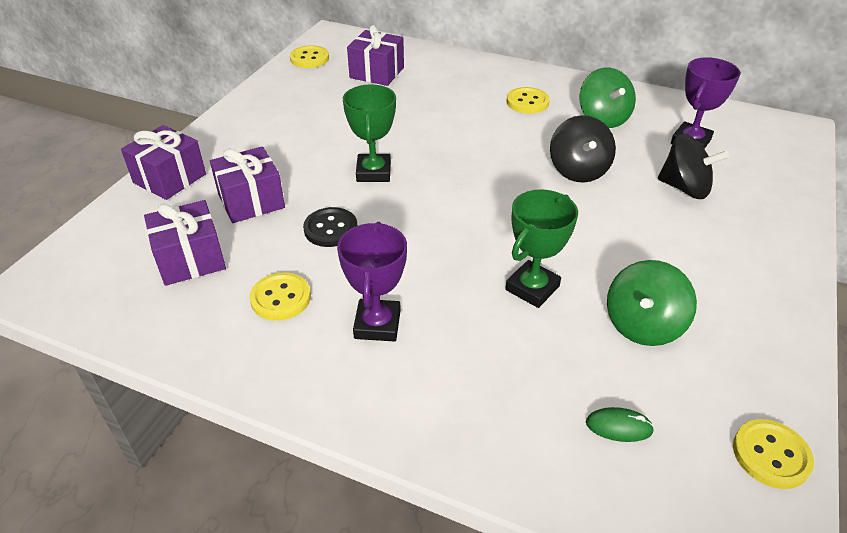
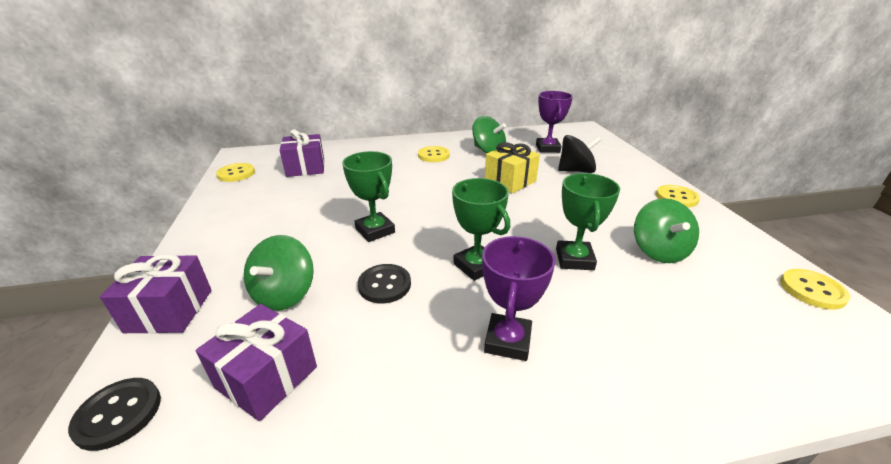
camera: 35 degrees left, 10 degrees down
purple gift [210,146,285,223] -> green spinning top [244,235,314,311]
yellow button [250,272,311,321] -> yellow button moved to [656,185,700,208]
purple trophy [337,222,407,342] -> purple trophy turned 45 degrees clockwise [482,236,556,361]
black spinning top [550,115,616,183] -> yellow gift [485,142,540,193]
green mouse [586,407,654,442] -> none
none -> black button [68,378,161,451]
none -> green trophy [452,178,510,281]

